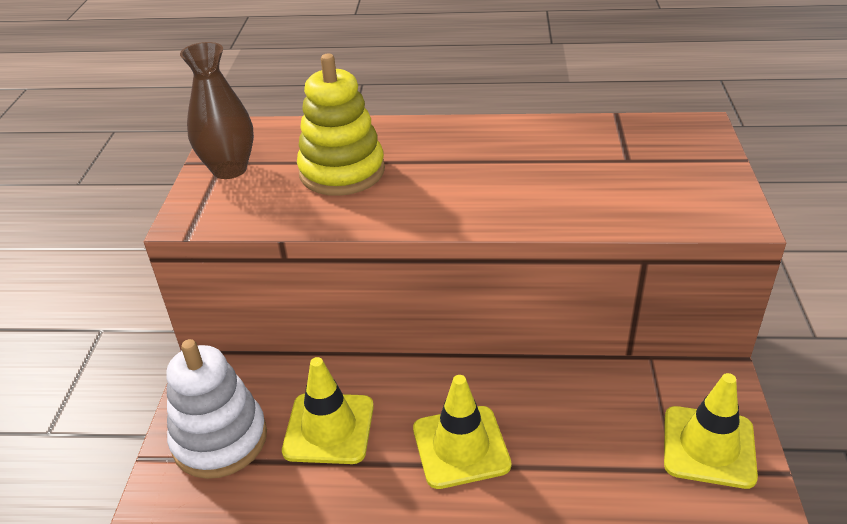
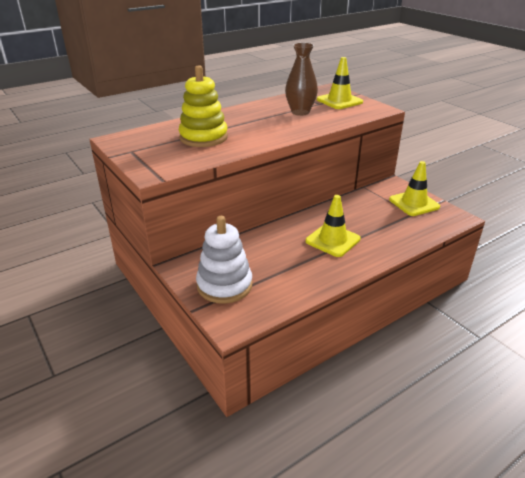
camera: 40 degrees left, 5 degrees down
brown vase [180,42,254,179] -> brown vase moved to [285,43,318,116]
yellow traffic cone [282,357,374,464] -> yellow traffic cone moved to [317,57,363,109]

